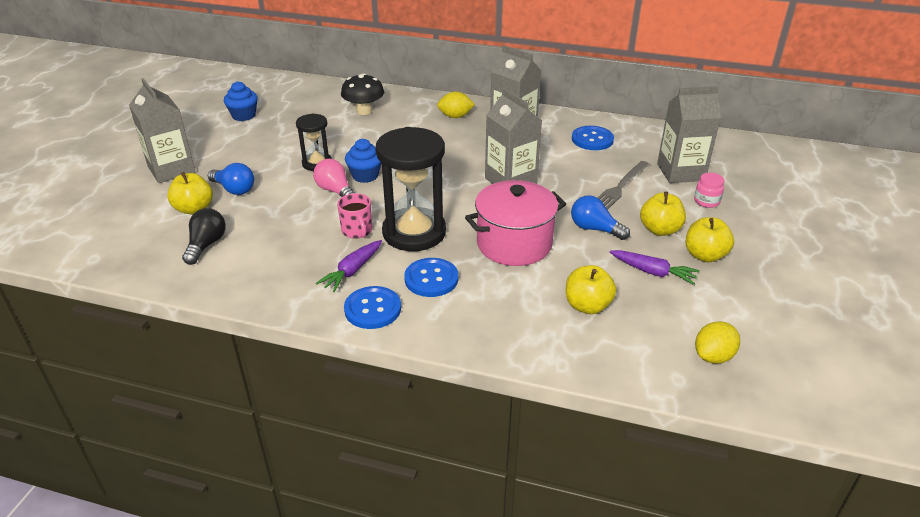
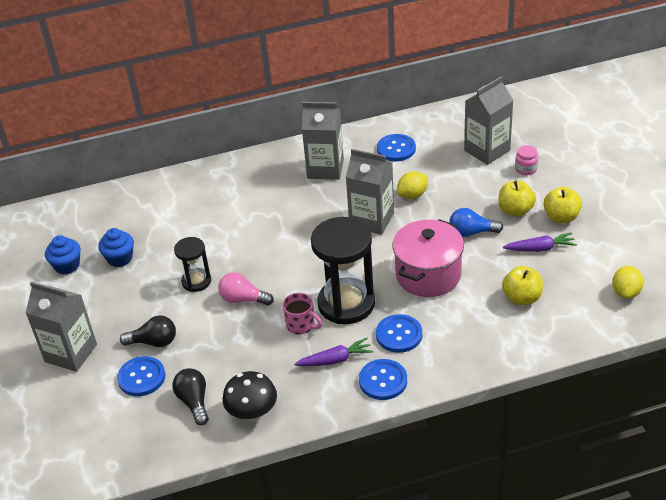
camera: 30 degrees left, 5 degrees up
yellow apple [167,172,213,215] -> blue button [117,356,165,396]
blue light bulb [208,163,254,195] -> black light bulb [120,315,176,347]
purple carrot [316,240,382,292] -> purple carrot turned 105 degrees counterclockwise [294,338,373,366]
black mushroom [341,73,384,115] -> black mushroom moved to [222,371,277,421]
blue cupcake [345,139,381,183] -> blue cupcake moved to [98,228,134,267]
yellow lemon [437,92,475,118] -> yellow lemon moved to [397,171,428,199]
grey fork [598,161,650,210] -> none

